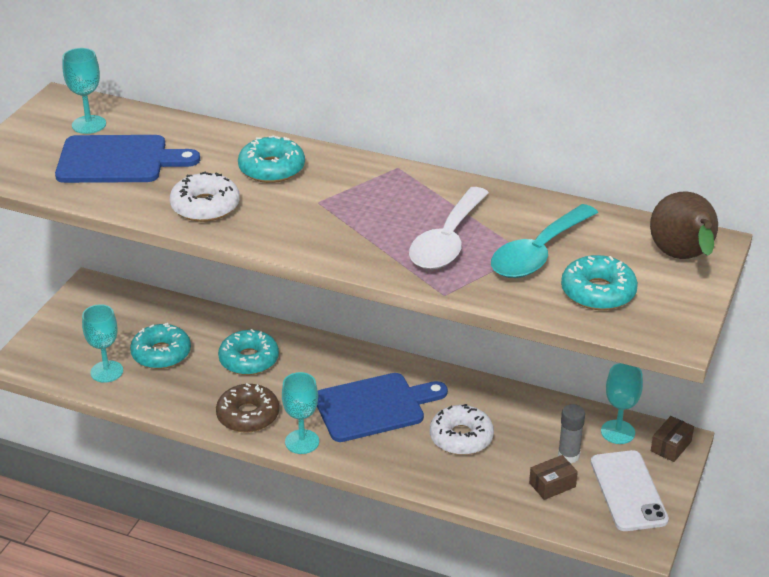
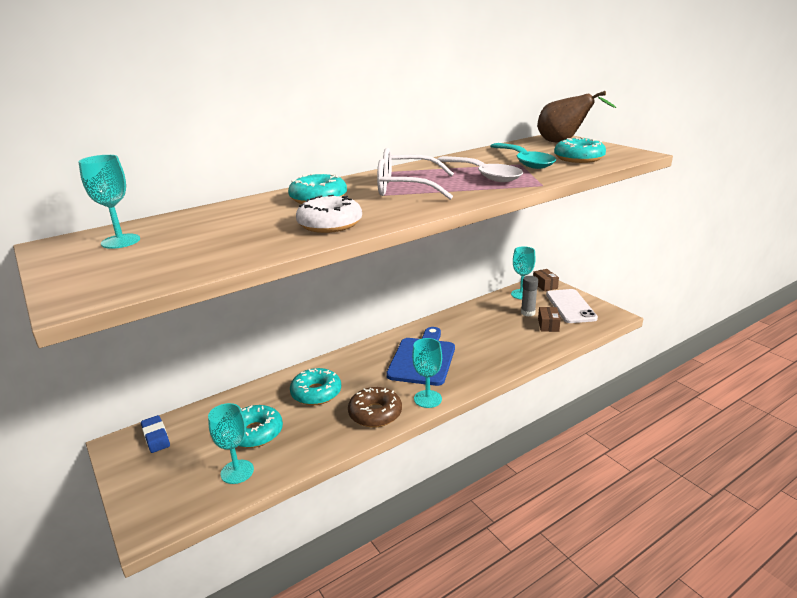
camera: 55 degrees left, 10 degrees down
blue cutting board [55,135,200,183] -> none
white donut [430,404,494,455] -> none
white phone [591,450,669,531] -> white phone turned 60 degrees clockwise [546,289,598,323]
none -> blue eraser [141,415,170,453]
none -> white glasses [377,148,454,200]

